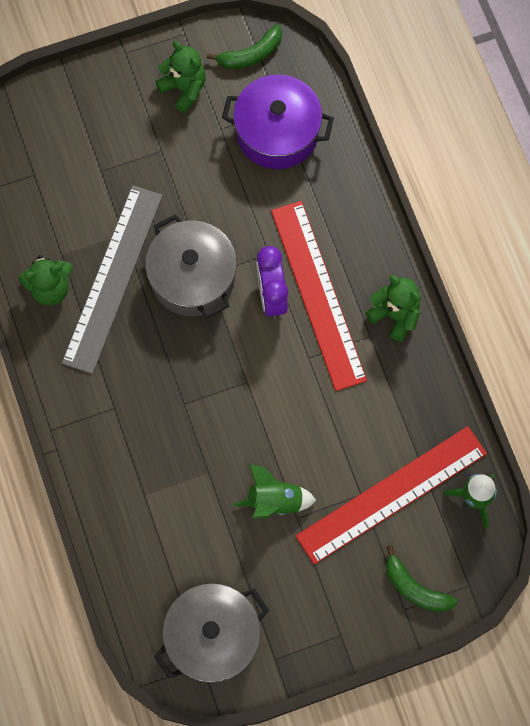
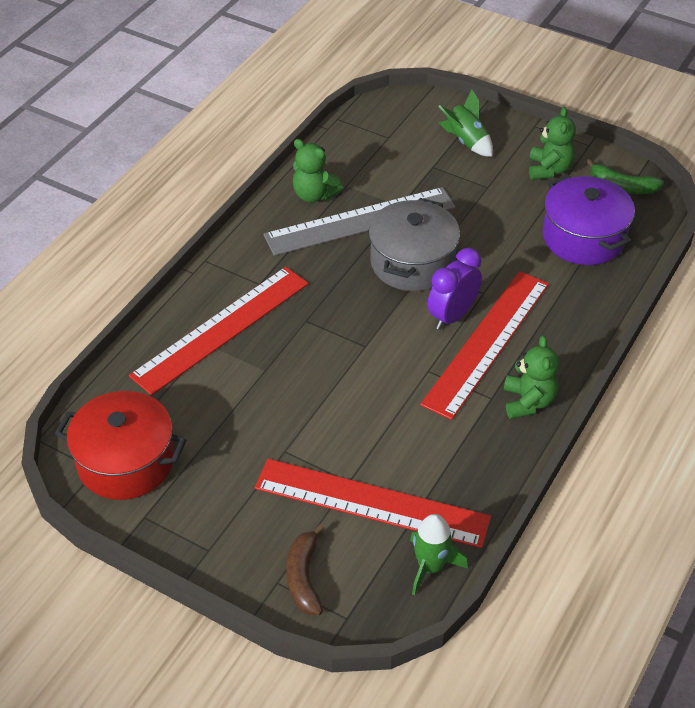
camera: 50 degrees right, 25 degrees down
grey pot [154,583,269,683] -> red pot [55,391,186,500]
green rocket [233,464,316,519] -> green rocket moved to [438,90,493,157]
green banana [386,545,458,612] -> brown banana [286,524,325,615]
none -> red ruler [129,267,309,395]

